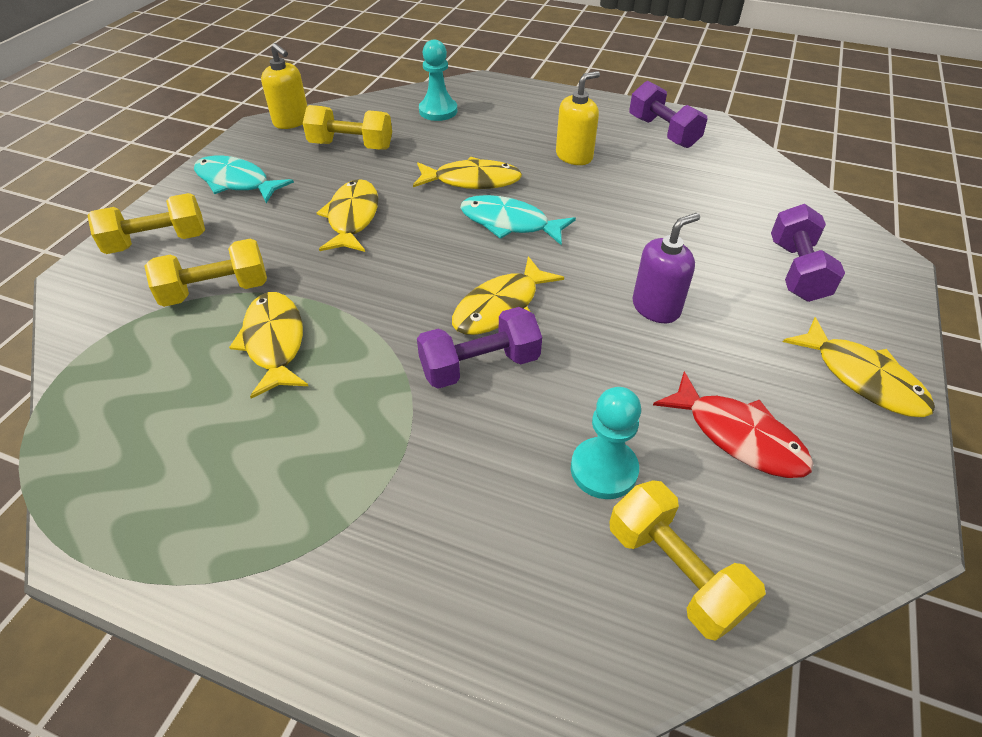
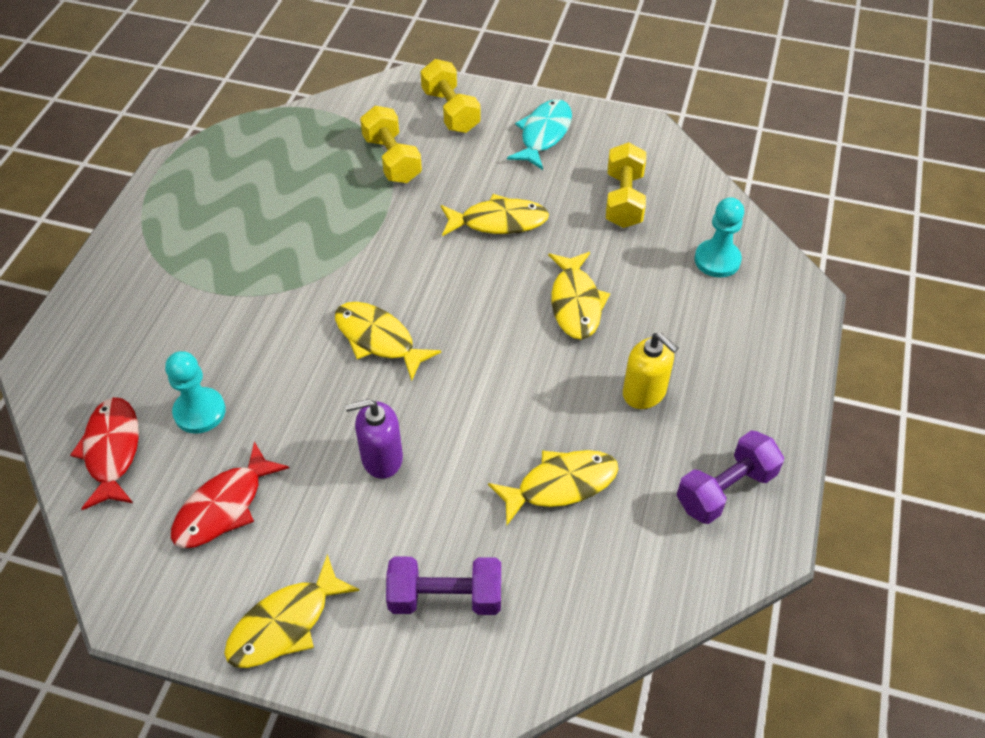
camera: 85 degrees right, 5 degrees up
yellow fish [229,292,308,399] -> yellow fish moved to [488,450,618,525]
yellow soap dispenser [261,43,308,129] -> none
purple dumbbell [417,307,542,389] -> none
turquoise fish [460,195,576,246] -> none
yellow dumbbell [609,480,766,641] -> red fish [70,397,139,510]
purple soap dispenser [632,213,700,323] -> purple soap dispenser turned 120 degrees clockwise [345,399,403,479]

